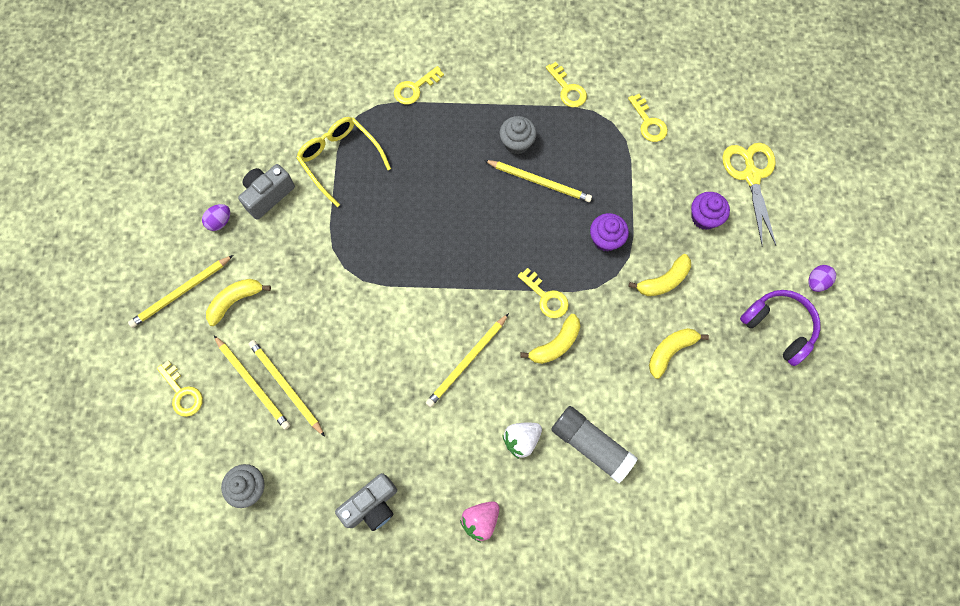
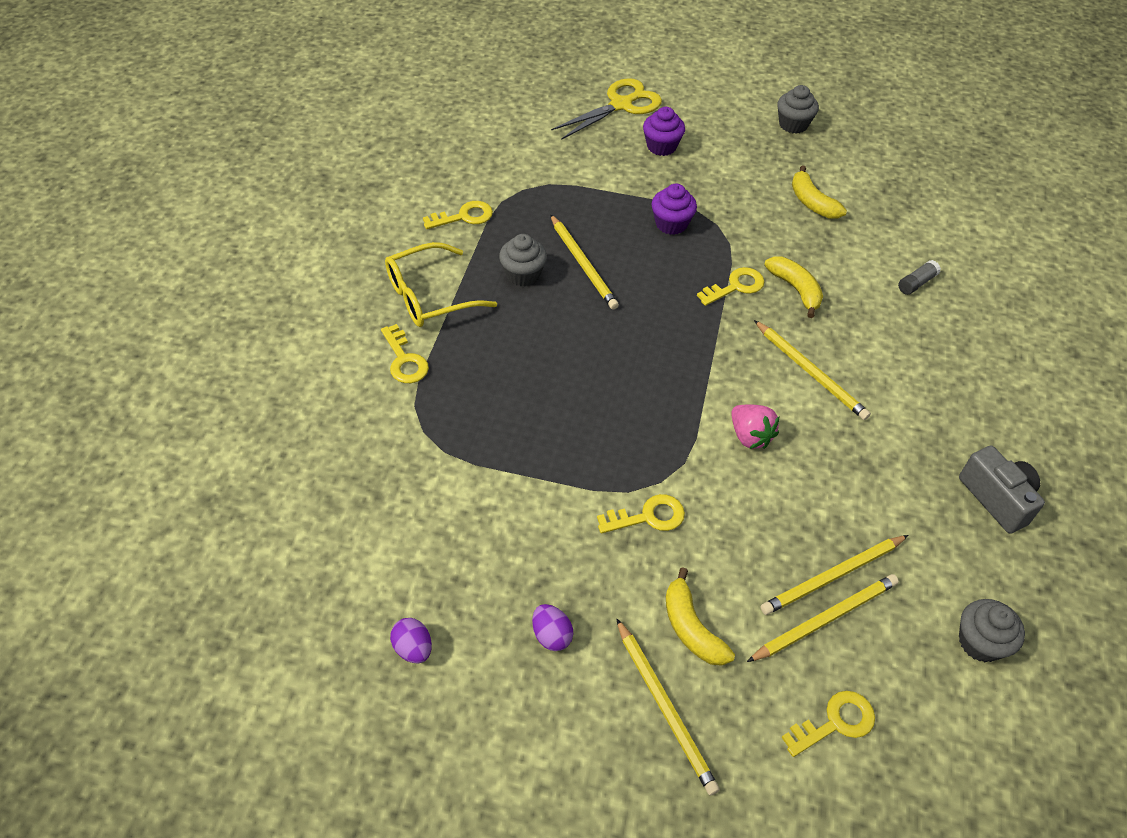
camera: 80 degrees left, 20 degrees down
grey camera [238,164,295,220] -> none
yellow glasses [296,117,391,207] -> yellow glasses moved to [385,242,497,327]
pink strawberry [460,501,499,542] -> pink strawberry moved to [731,405,779,449]
yellow pencil [484,160,592,202] -> yellow pencil turned 120 degrees clockwise [550,214,619,310]
white strawberry [502,423,542,459] -> none
grey glue stick [551,406,638,483] -> grey glue stick [898,260,941,295], size x0.48
yellow key [628,94,668,142] -> yellow key moved to [597,494,685,534]
yellow banana [628,254,691,296] -> none
yellow scissors [722,143,776,247] -> yellow scissors turned 135 degrees clockwise [551,78,662,140]
purple headphones [740,290,820,366] -> grey cupcake [777,85,819,134]
purple egg [808,265,836,292] -> purple egg moved to [390,618,432,663]

